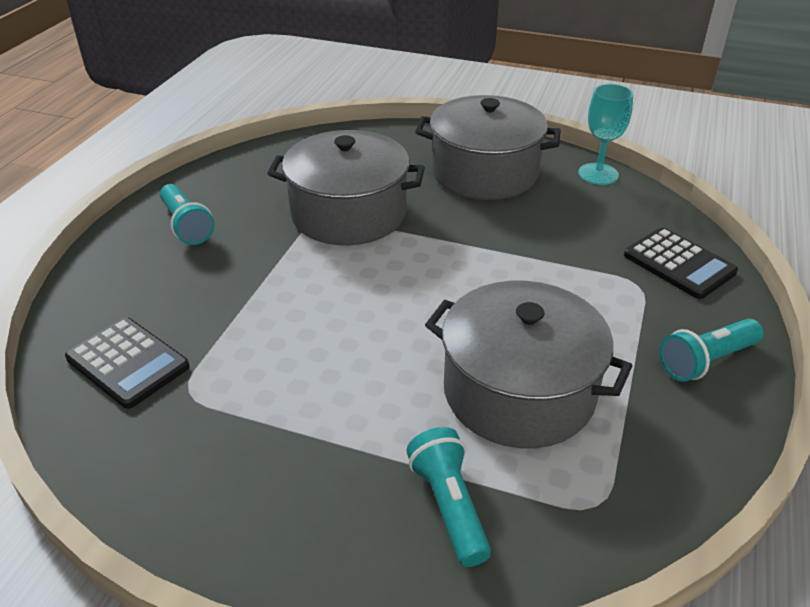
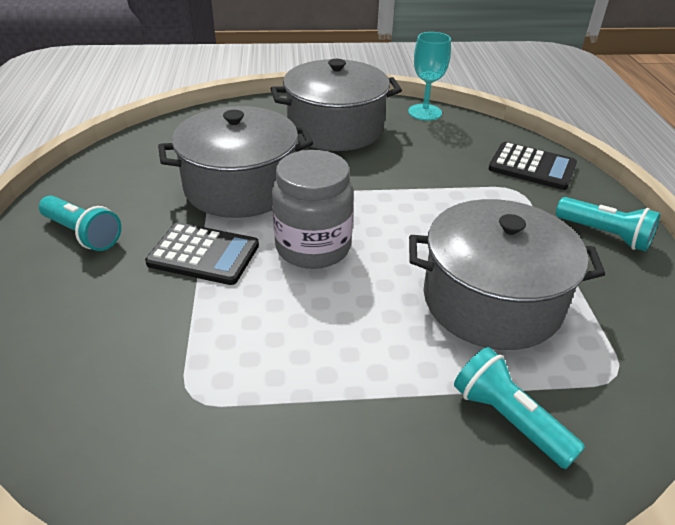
camera: 25 degrees left, 0 degrees up
black calculator [65,317,190,409] -> black calculator moved to [145,222,259,285]
turquoise flashlight [659,319,763,382] -> turquoise flashlight turned 90 degrees counterclockwise [556,197,661,252]
none -> grey jar [272,150,354,269]

